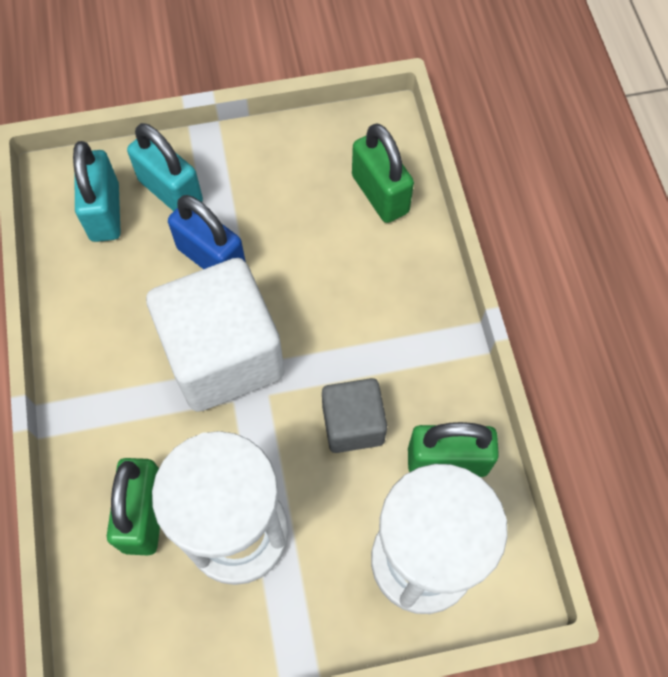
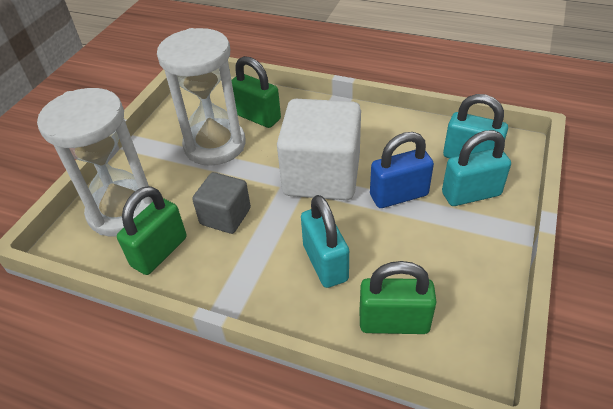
camera: 125 degrees right, 20 degrees down
none -> turquoise padlock [301,195,349,288]

